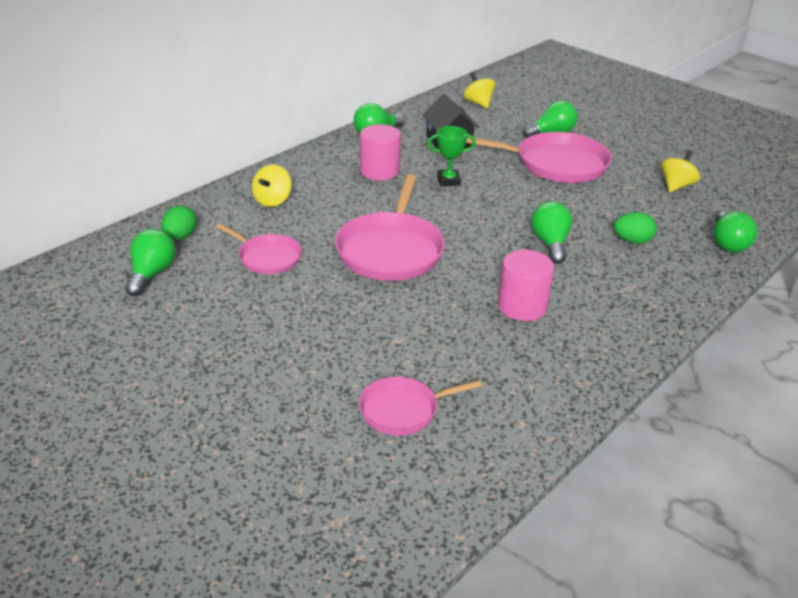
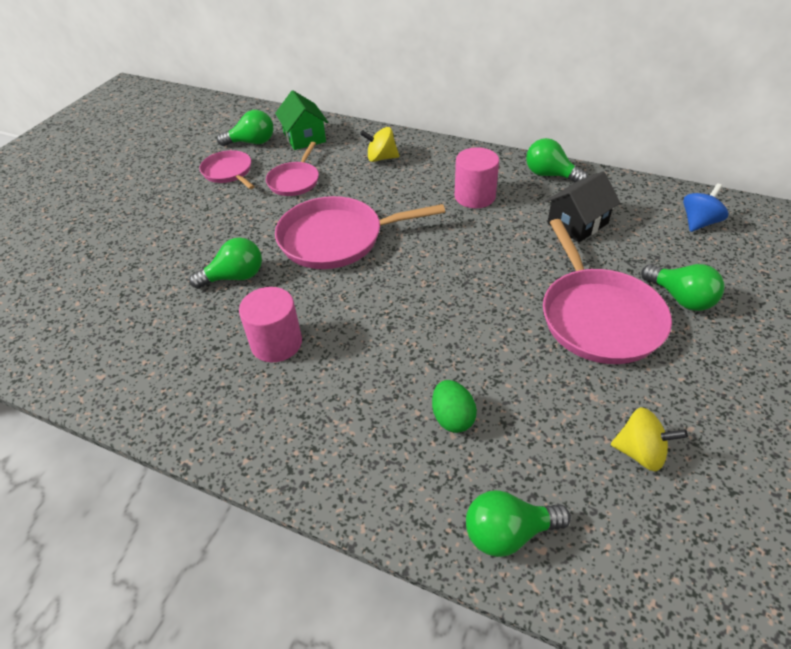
camera: 75 degrees right, 10 degrees up
green egg [161,206,197,240] -> green house [275,90,328,150]
pink pan [359,377,482,436] -> pink pan moved to [200,150,255,189]
green trophy [427,126,476,186] -> none
yellow spinning top [463,72,495,108] -> blue spinning top [683,183,728,232]
green light bulb [531,201,572,264] -> green light bulb moved to [189,237,262,289]

